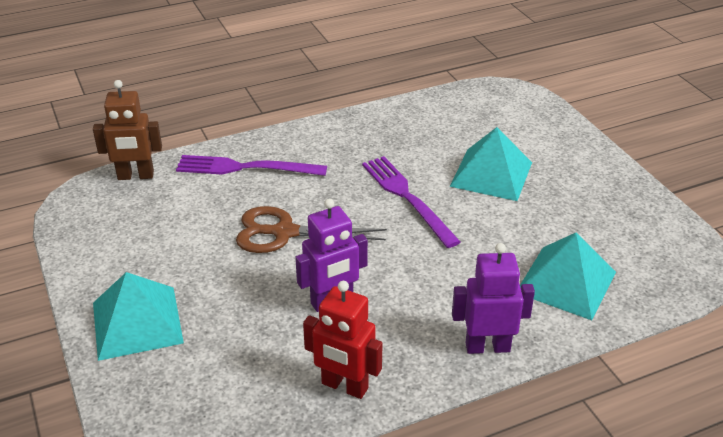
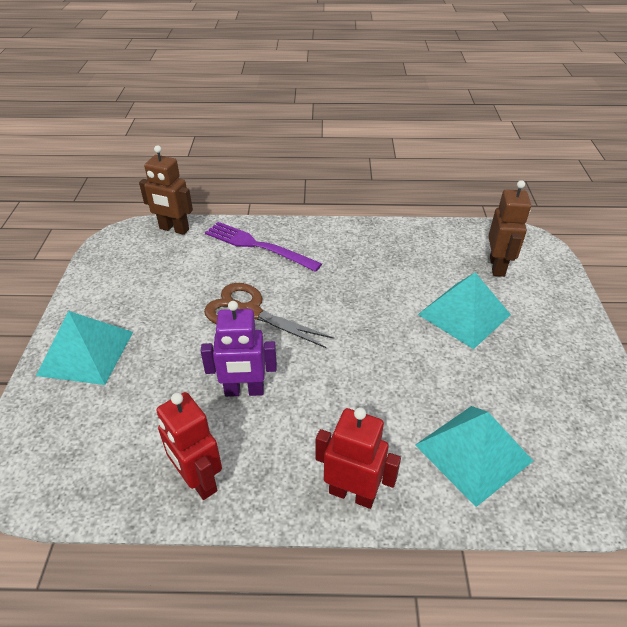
camera: 25 degrees right, 5 degrees up
purple fork [362,156,461,248] -> none
purple robot [452,243,535,354] -> red robot [316,407,401,509]
none -> brown robot [488,180,531,277]

